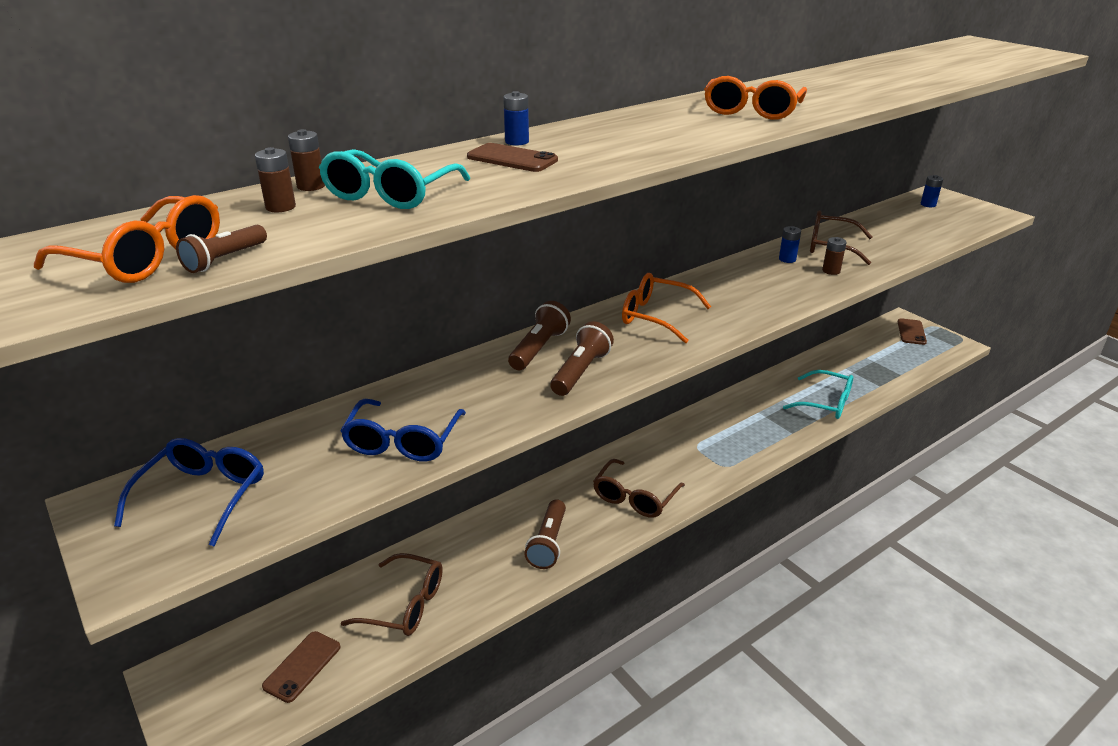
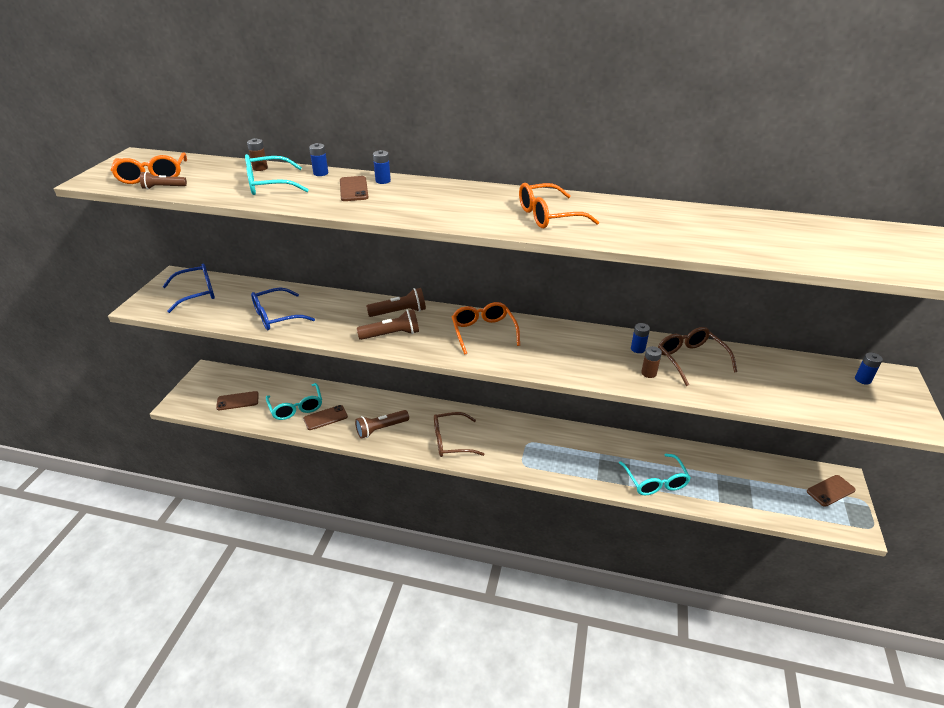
camera: 50 degrees right, 5 degrees up
brown battery [255,147,296,212] -> none
brown glasses [341,553,443,636] -> turquoise glasses [266,383,322,420]
none -> brown phone [303,405,348,430]
none -> blue battery [309,143,328,176]

